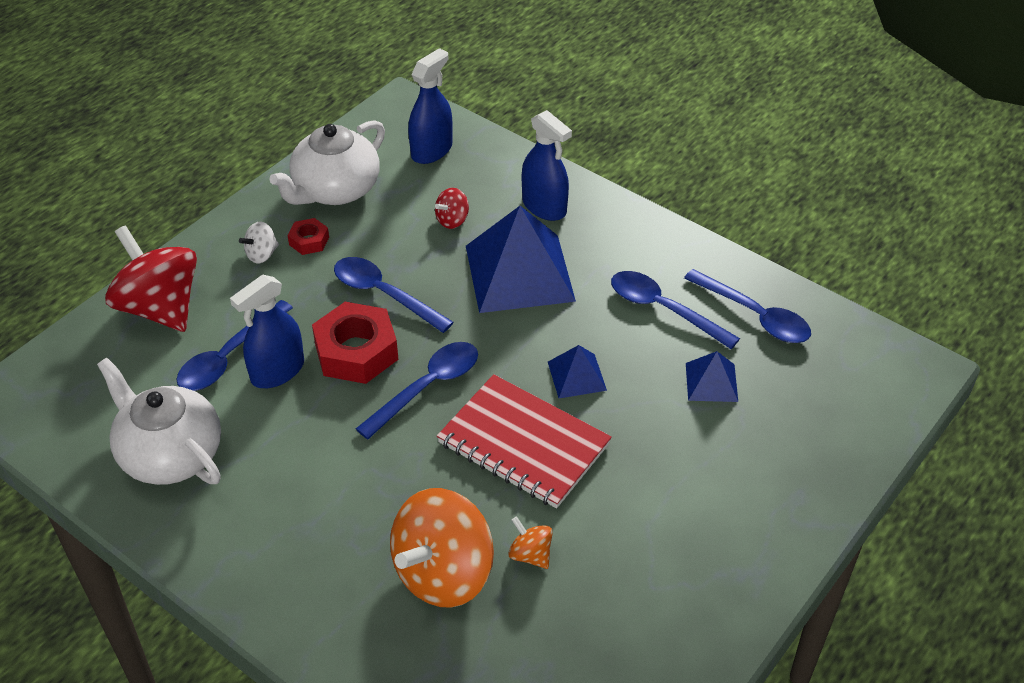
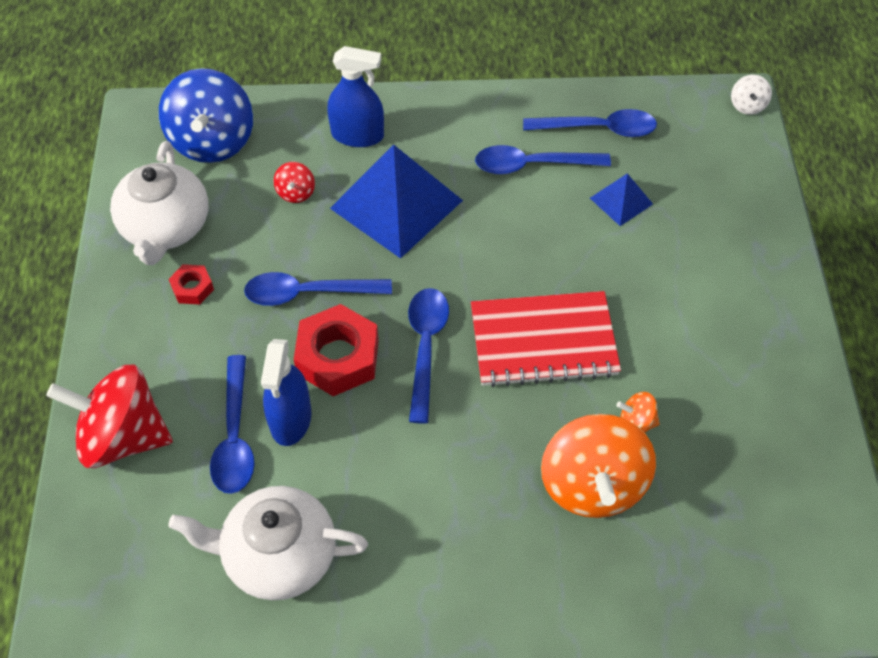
camera: 40 degrees left, 10 degrees up
white spinning top [239,222,279,263] -> white spinning top moved to [731,75,772,115]
blue spray bottle [408,48,453,164] -> blue spinning top [159,68,253,163]
blue pyramid [548,345,607,398] -> none

